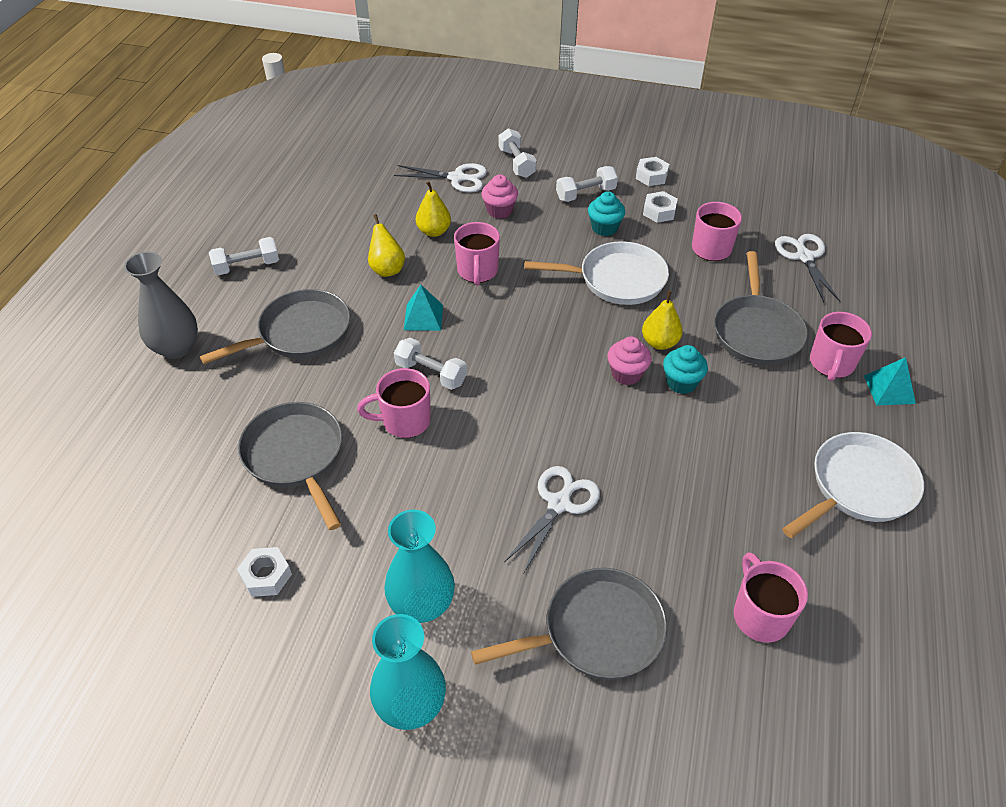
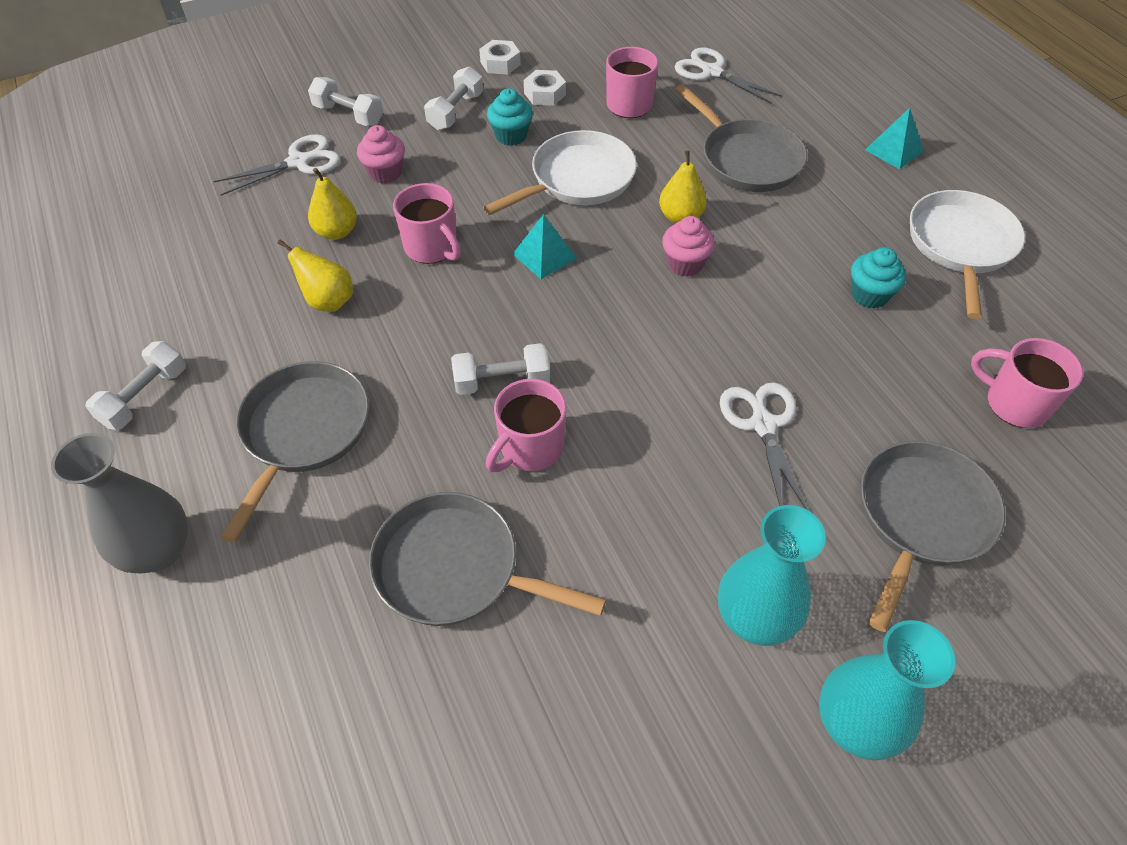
camera: 40 degrees left, 5 degrees up
white nut [237,547,292,597] -> none
turquoise pyramid [404,285,443,331] -> turquoise pyramid moved to [513,214,577,279]
turquoise cupcake [663,345,708,394] -> turquoise cupcake moved to [851,247,906,309]
pink mug [810,312,872,381] -> none

